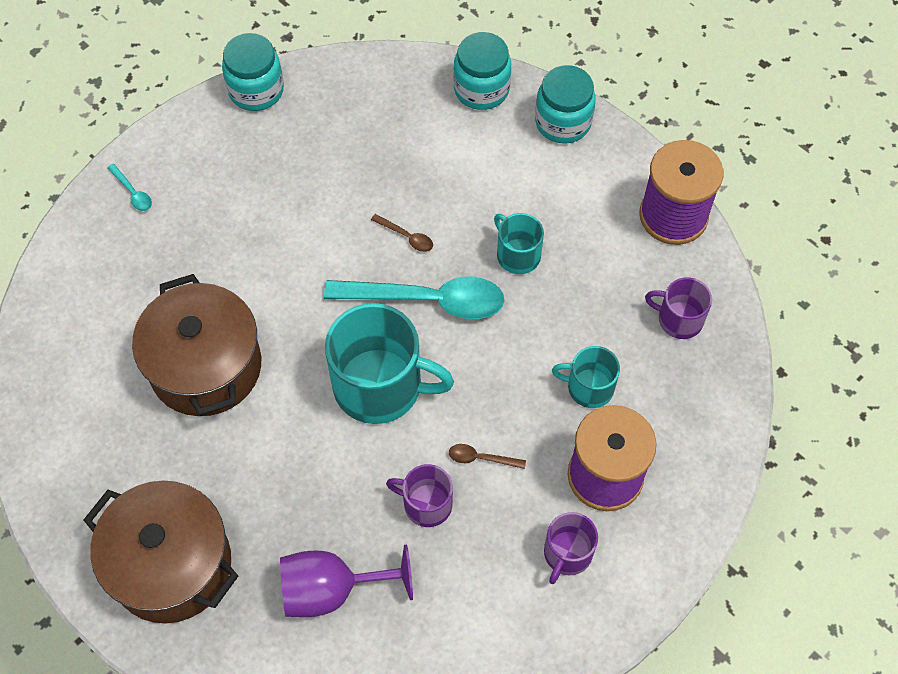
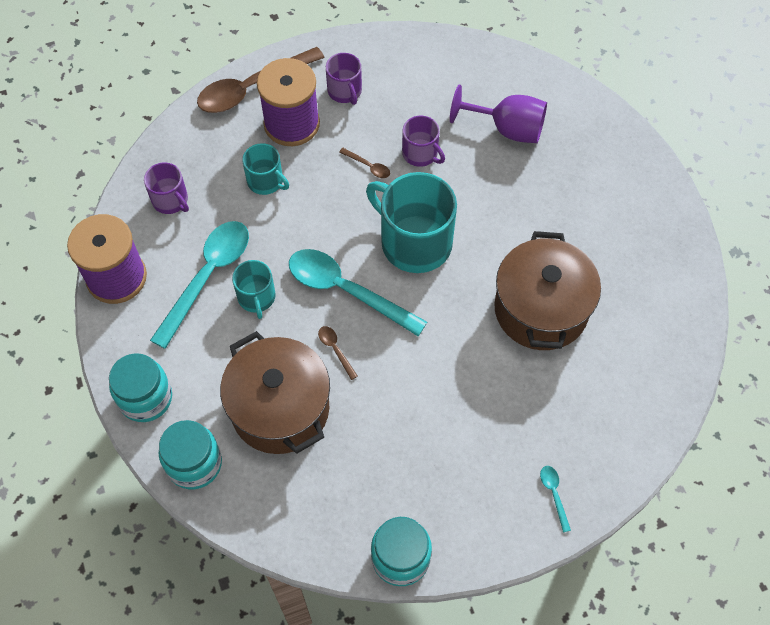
camera: 155 degrees left, 0 degrees up
brown pot [84,480,238,624] -> brown pot moved to [220,331,330,454]
purple mug [544,512,598,584] -> purple mug turned 105 degrees clockwise [326,53,362,105]
none -> turquoise spoon [150,221,249,349]
none -> brown spoon [197,47,325,113]

